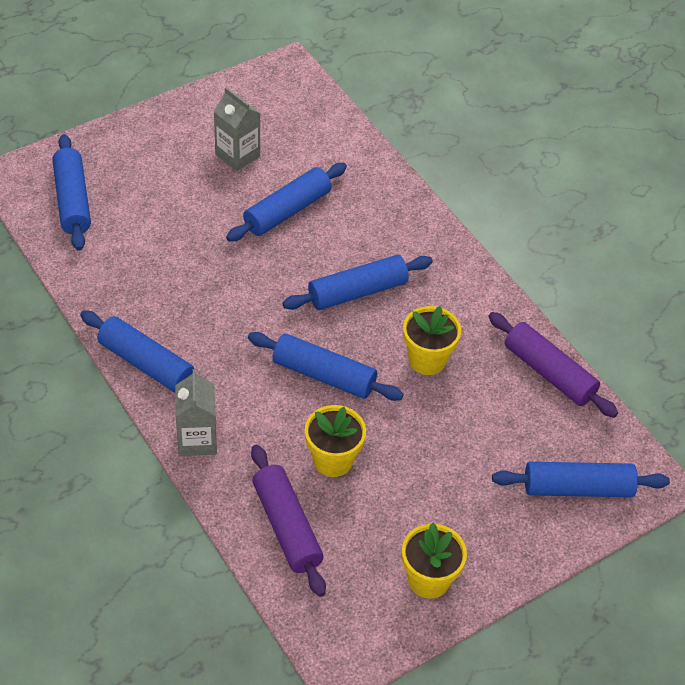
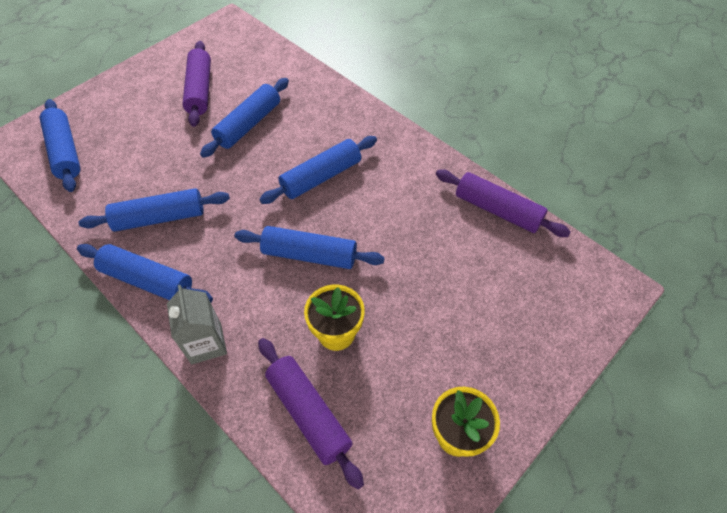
camera: 10 degrees left, 5 degrees up
grey carton [214,87,261,171] -> purple rolling pin [182,41,211,127]
yellow flower pot [403,306,461,375] -> none
blue rolling pin [492,462,670,497] -> blue rolling pin moved to [78,188,230,232]

